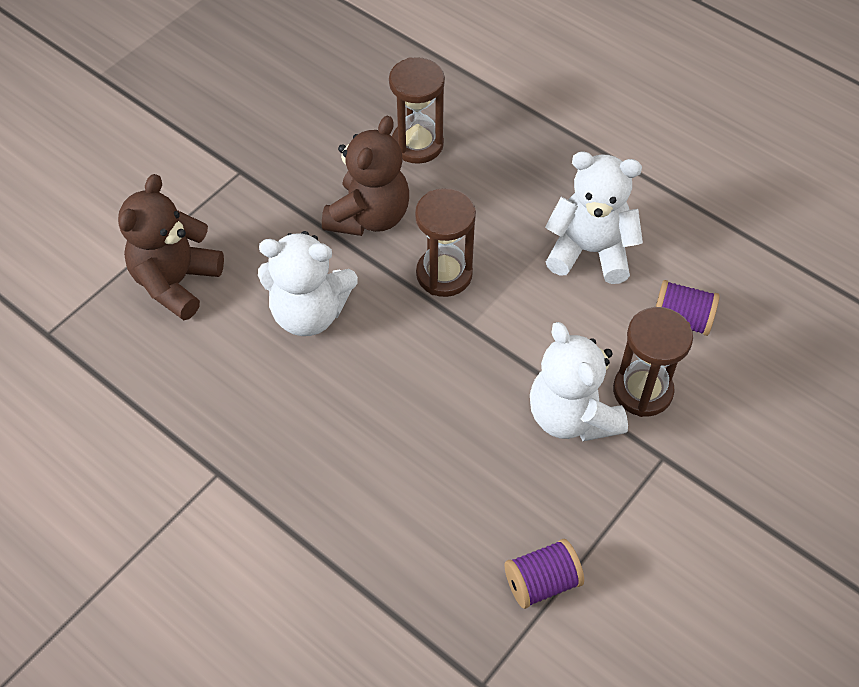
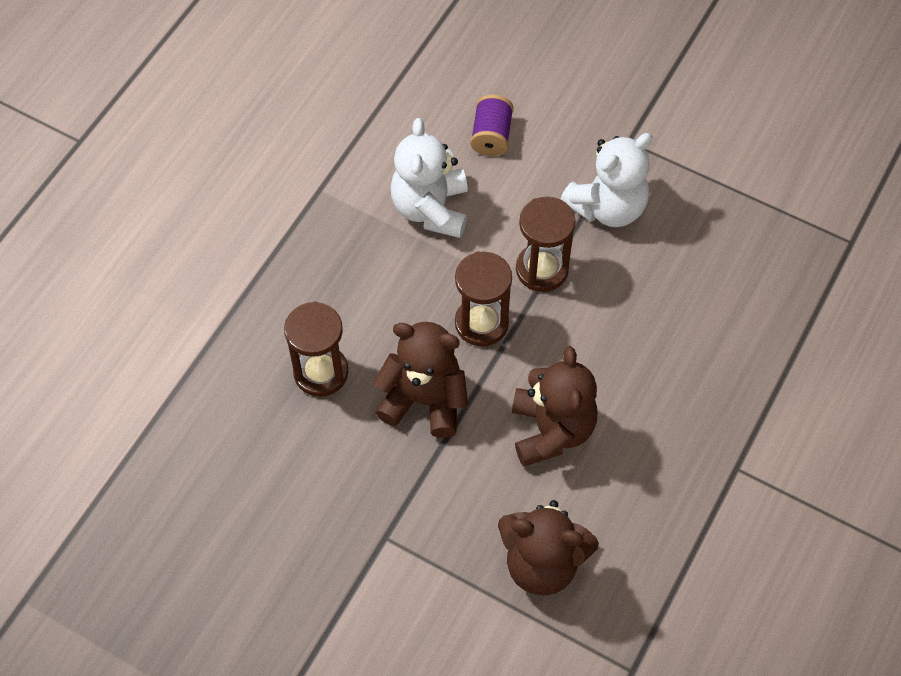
camera: 100 degrees left, 5 degrees up
white teddy bear [258,231,358,336] -> brown teddy bear [512,346,597,467]
purple spool [504,539,584,609] -> none
brown hourglass [613,307,693,417] -> brown hourglass moved to [516,196,576,292]

